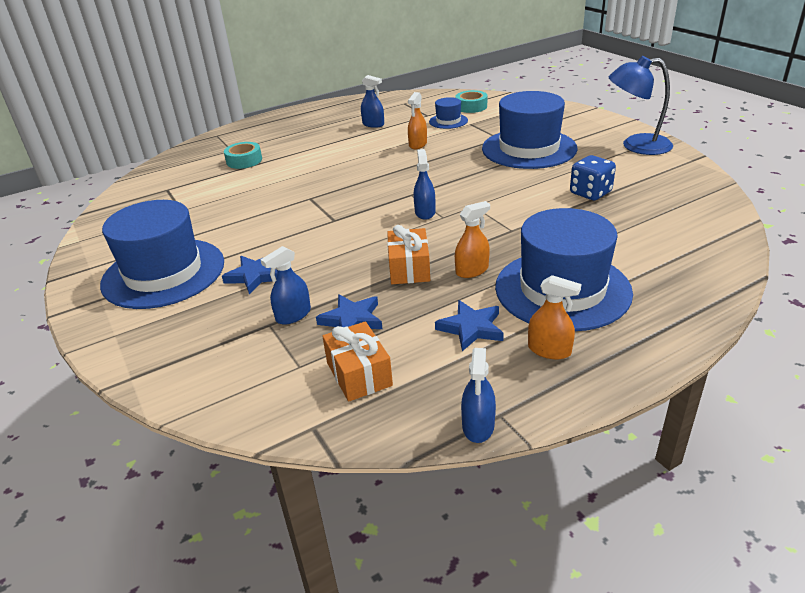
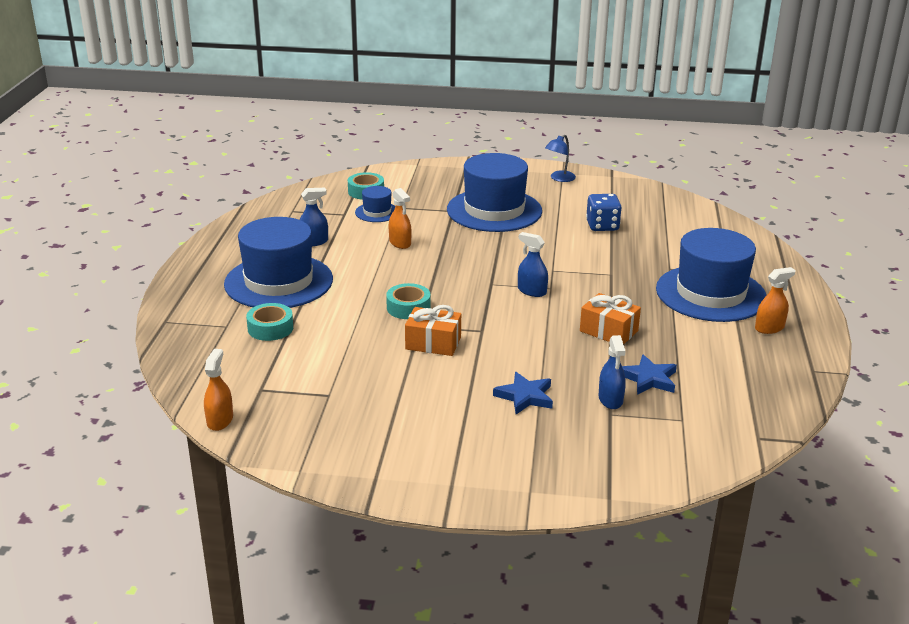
camera: 55 degrees left, 5 degrees down
blue hat [100,200,224,309] -> blue hat moved to [224,217,333,308]
orange gift [322,321,393,401] -> orange gift moved to [405,305,461,356]
blue star [435,300,504,351] -> none
orange spray bottle [455,201,490,278] -> orange spray bottle moved to [204,349,233,431]
blue spray bottle [461,348,496,443] -> none
blue lamp [609,56,673,155] -> blue lamp [545,135,576,182], size x0.56
none -> turquoise tape [386,283,431,319]

